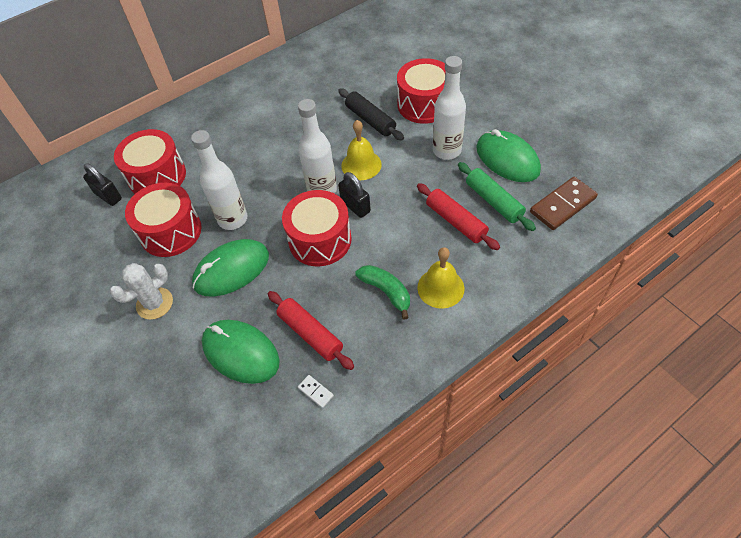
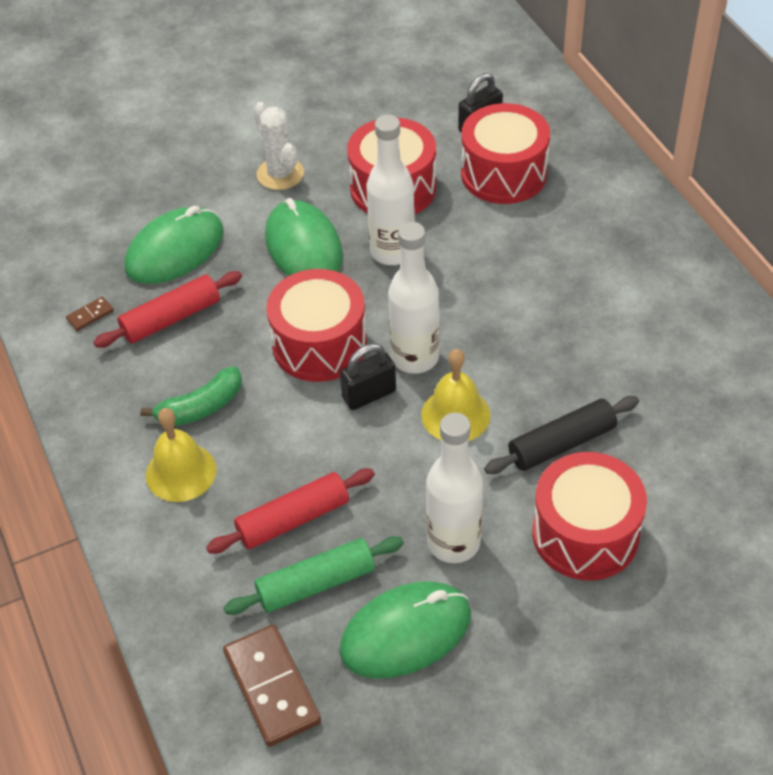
camera: 100 degrees right, 5 degrees down
white domino [298,375,334,408] -> brown domino [66,296,114,331]

